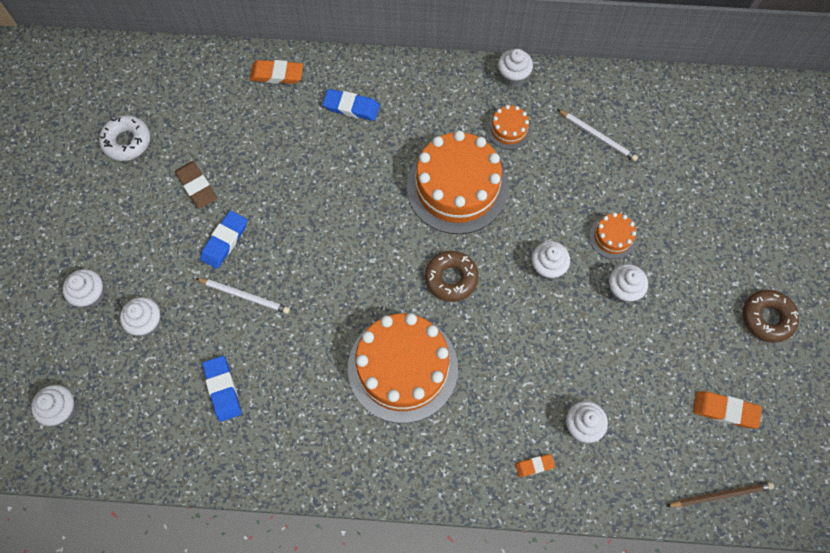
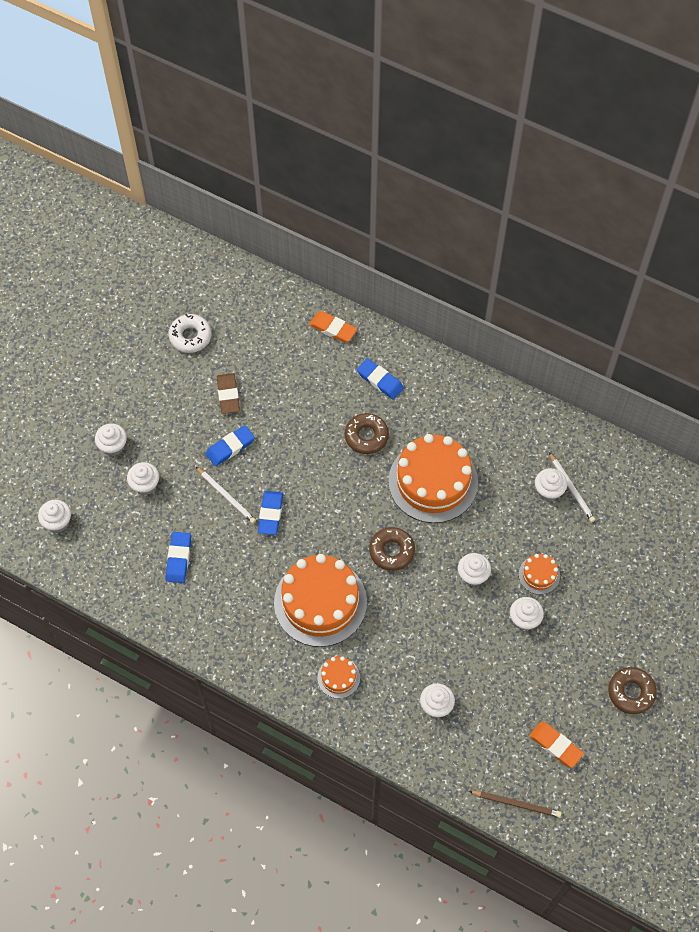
camera: 25 degrees right, 5 degrees down
orange cake [487,105,531,149] -> orange cake moved to [317,656,360,699]
white cupcake [498,49,533,87] -> white cupcake moved to [535,468,567,501]
orange eraser [515,454,555,477] -> none
none -> blue eraser [258,491,283,535]
none -> brown donut [345,413,389,454]

